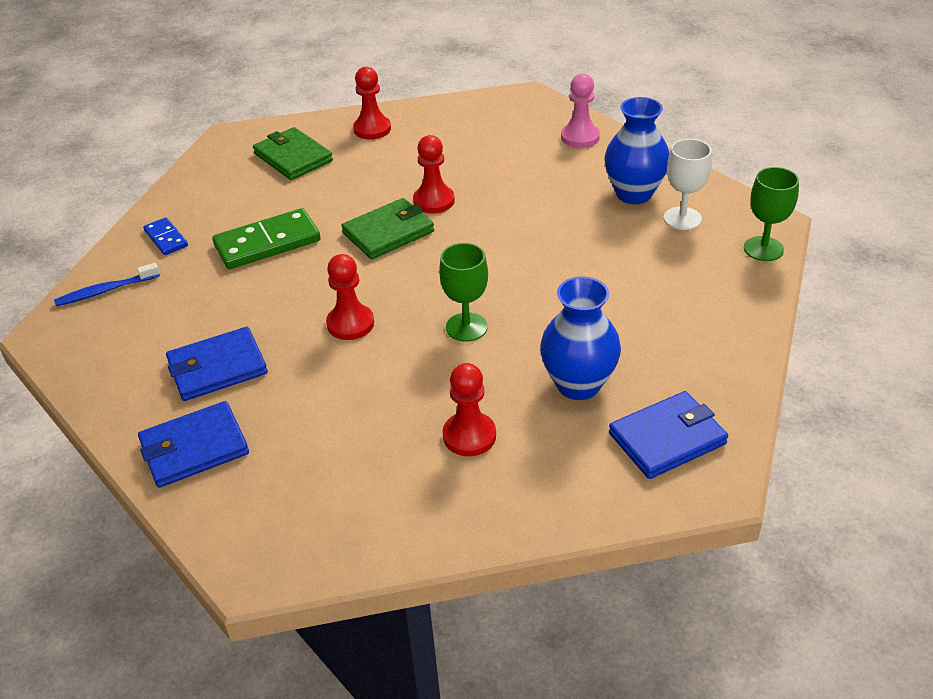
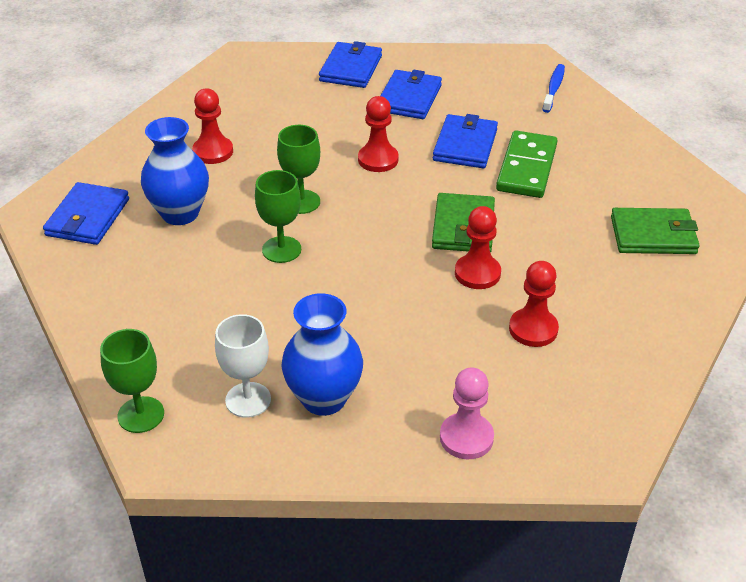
camera: 130 degrees right, 0 degrees up
blue domino [143,217,188,255] -> none
red pawn [353,67,391,139] -> red pawn moved to [509,261,559,347]
none -> green goblet [255,170,301,263]
none -> blue wallet [433,114,498,168]

